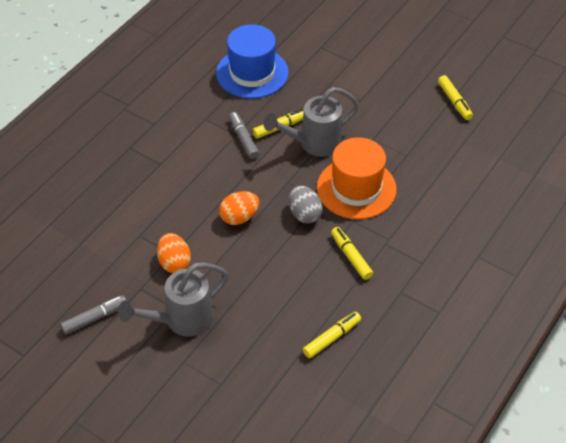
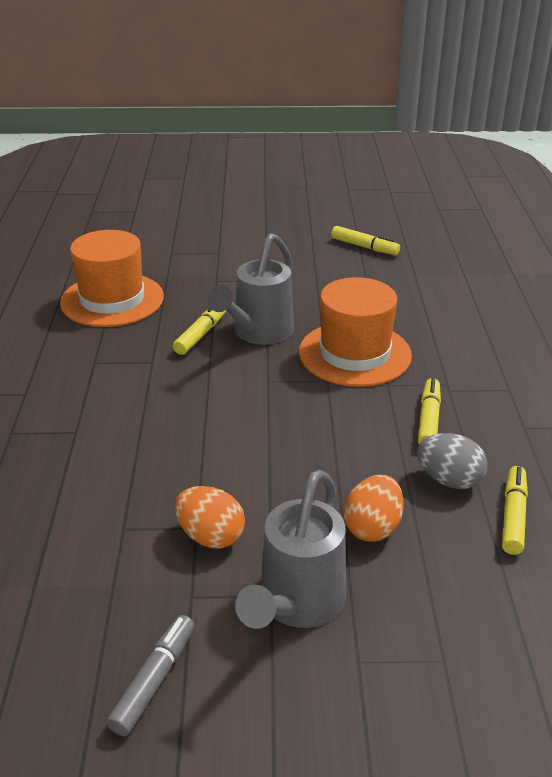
camera: 35 degrees left, 15 degrees down
blue hat [216,24,289,99] -> orange hat [60,230,164,327]
orange egg [219,191,259,225] -> orange egg moved to [344,475,404,542]
grey marker [229,112,259,159] -> none
grey egg [289,186,323,223] -> grey egg moved to [417,433,487,489]
yellow marker [331,227,373,280] -> yellow marker turned 75 degrees clockwise [418,378,441,444]

